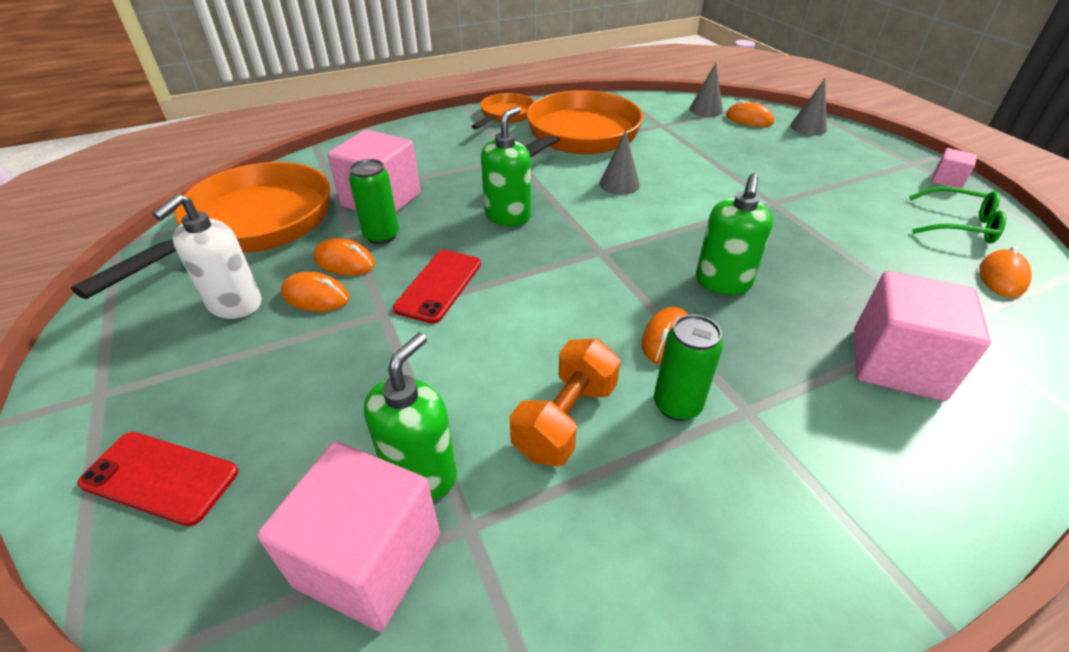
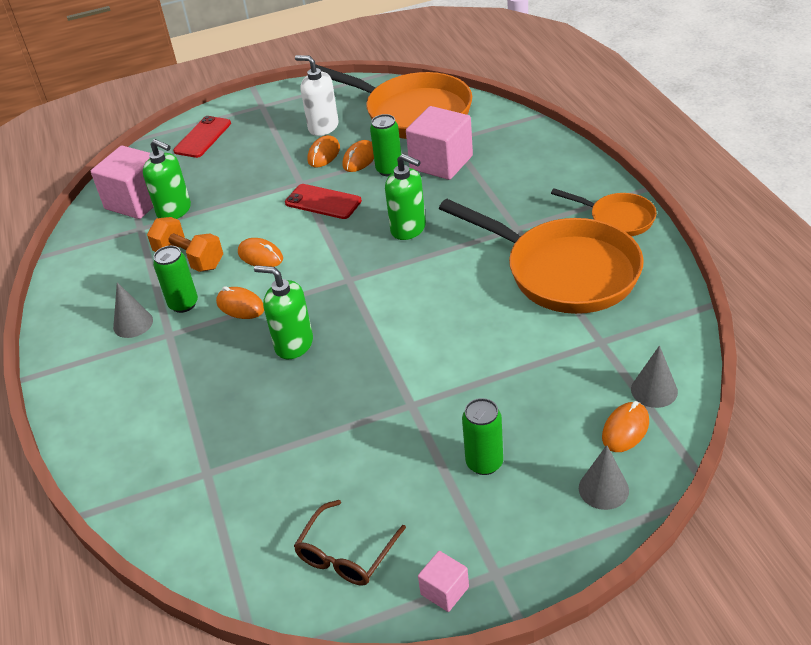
camera: 100 degrees right, 0 degrees up
grey cone [599,130,640,195] -> grey cone moved to [113,282,153,338]
pink cube [854,271,991,401] -> none
green glasses [909,186,1007,244] -> brown glasses [294,500,406,586]
orange mouse [979,246,1032,297] -> orange mouse moved to [238,238,283,267]
none -> green can [462,398,503,475]

